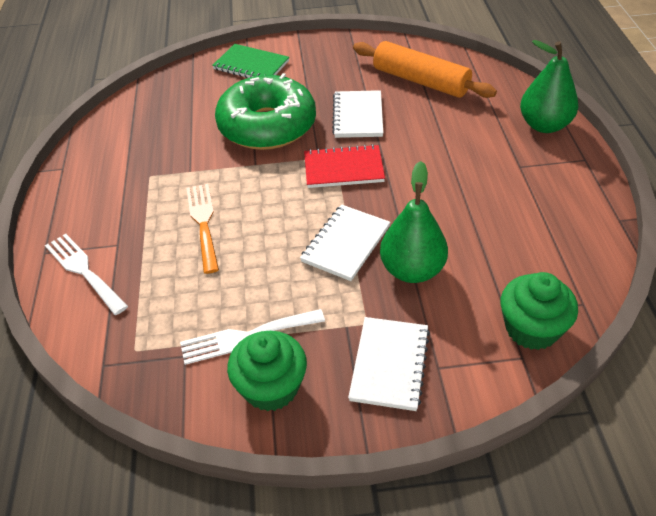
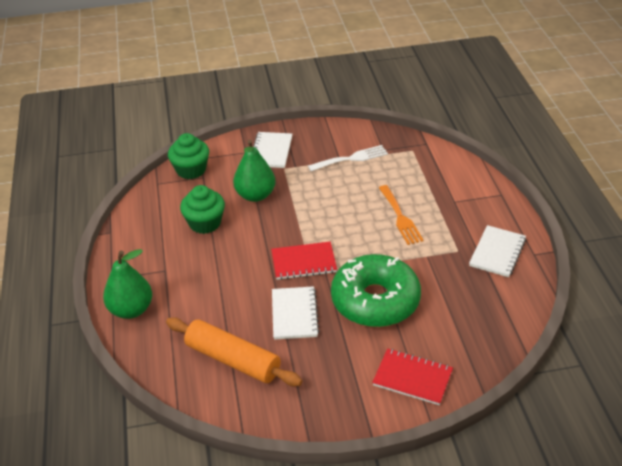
camera: 175 degrees right, 5 degrees down
white fork [45,234,128,315] -> none
green notebook [212,44,289,78] -> red notebook [372,348,453,405]
green cupcake [227,331,307,411] -> green cupcake moved to [180,185,225,234]
white notebook [300,204,390,281] -> white notebook moved to [469,225,526,277]

